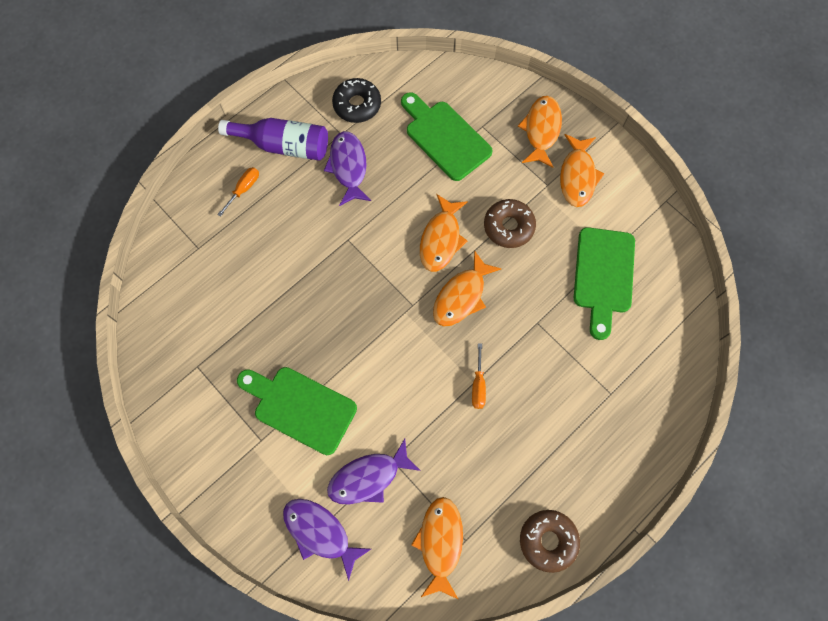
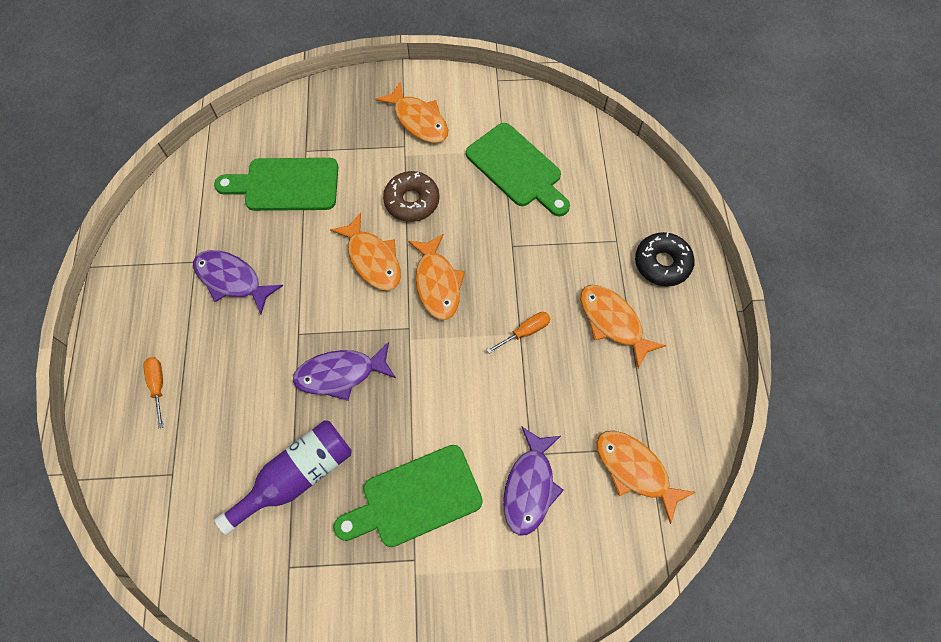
camera: 50 degrees left, 5 degrees down
purple bottle [218,118,328,161] -> purple bottle moved to [215,420,352,535]
purple fish [283,499,371,581] -> purple fish moved to [293,342,396,401]
black donut [332,78,381,123] -> black donut moved to [635,232,695,287]
orange screwdriver [472,343,486,409] -> orange screwdriver turned 75 degrees counterclockwise [487,312,551,354]
orange fish [518,96,562,168] -> orange fish moved to [580,285,666,369]
brown donut [520,510,580,573] -> none

